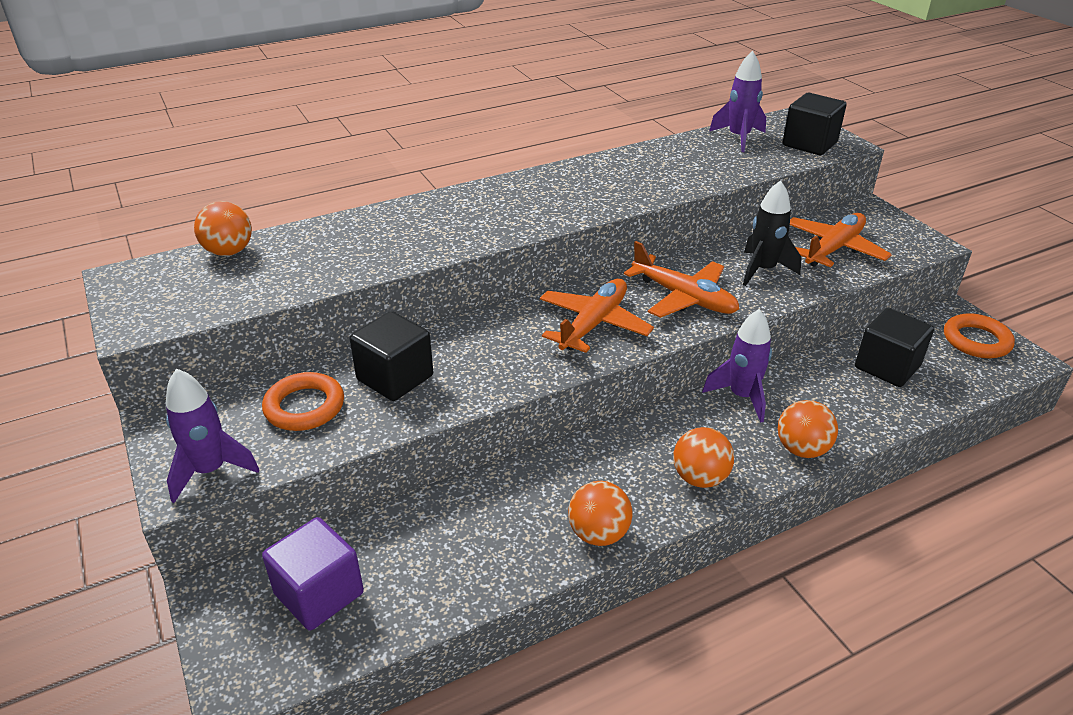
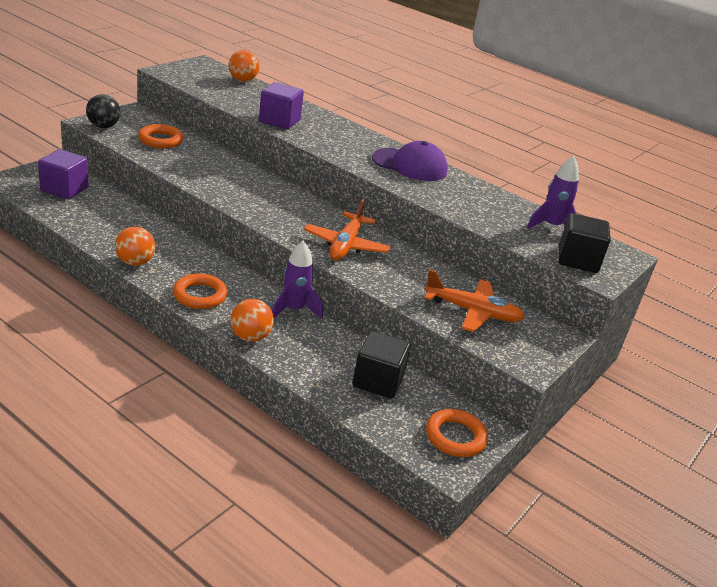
camera: 60 degrees right, 5 degrees down
purple rocket [165,369,259,503] -> black ball [86,94,120,128]
black cube [349,311,433,401] -> none
orange plane [540,279,654,353] -> none
orange ball [673,427,734,488] -> orange ring [173,274,228,309]
black rocket [743,180,801,286] -> none
none -> purple cube [259,82,304,129]
none -> purple cap [372,141,448,181]

